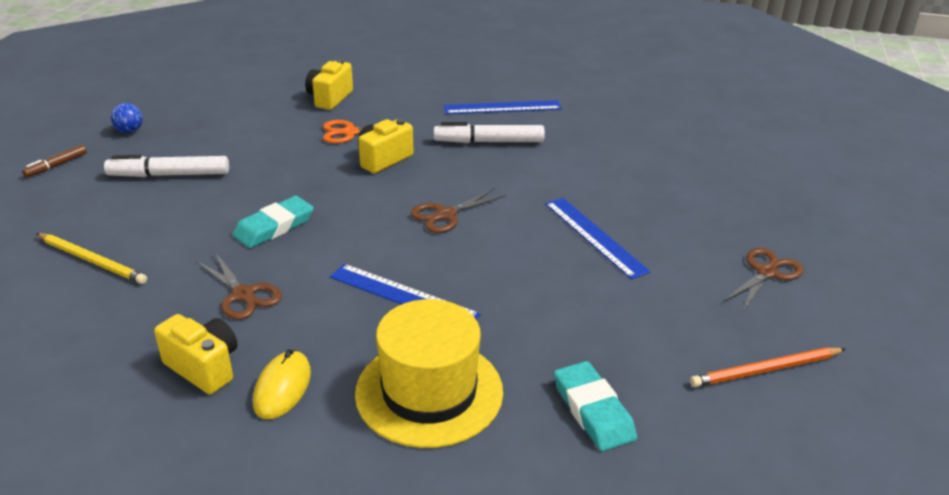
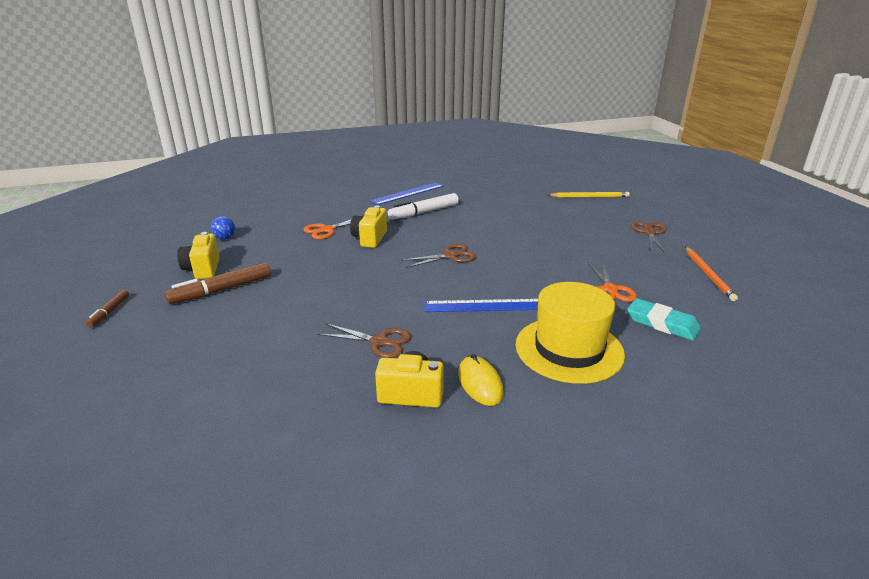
camera: 30 degrees left, 5 degrees down
yellow pencil [36,233,147,284] -> yellow pencil moved to [548,192,630,198]
white marker [104,155,229,177] -> brown marker [165,262,271,304]
blue ball [111,103,143,133] -> blue ball moved to [210,216,235,240]
turquoise eraser [232,196,314,248] -> none
yellow camera [305,59,353,110] -> yellow camera moved to [177,232,219,280]
brown scissors [411,188,506,233] -> brown scissors turned 135 degrees counterclockwise [401,244,476,268]
blue ruler [545,198,651,280] -> none
orange pencil [690,348,845,387] -> orange pencil turned 45 degrees counterclockwise [685,247,738,301]
none -> orange scissors [588,262,637,302]

